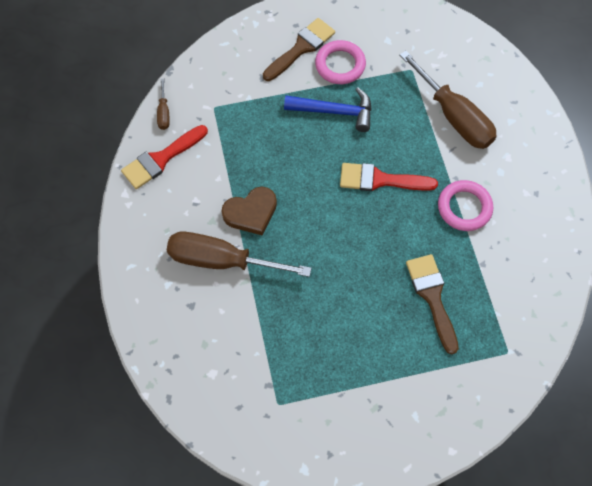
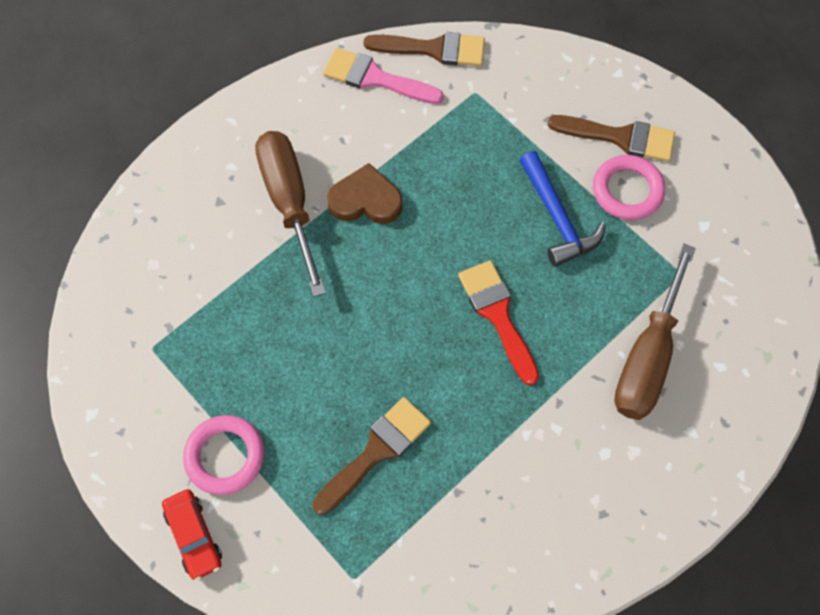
camera: 60 degrees right, 0 degrees up
red brush [121,125,208,189] -> pink brush [323,48,444,104]
brown screwdriver [157,79,170,130] -> brown brush [363,32,485,66]
brown heart [222,187,277,235] -> brown heart turned 150 degrees clockwise [327,163,403,224]
pink ring [438,180,493,231] -> pink ring moved to [183,415,265,495]
none -> red car [162,489,222,581]

